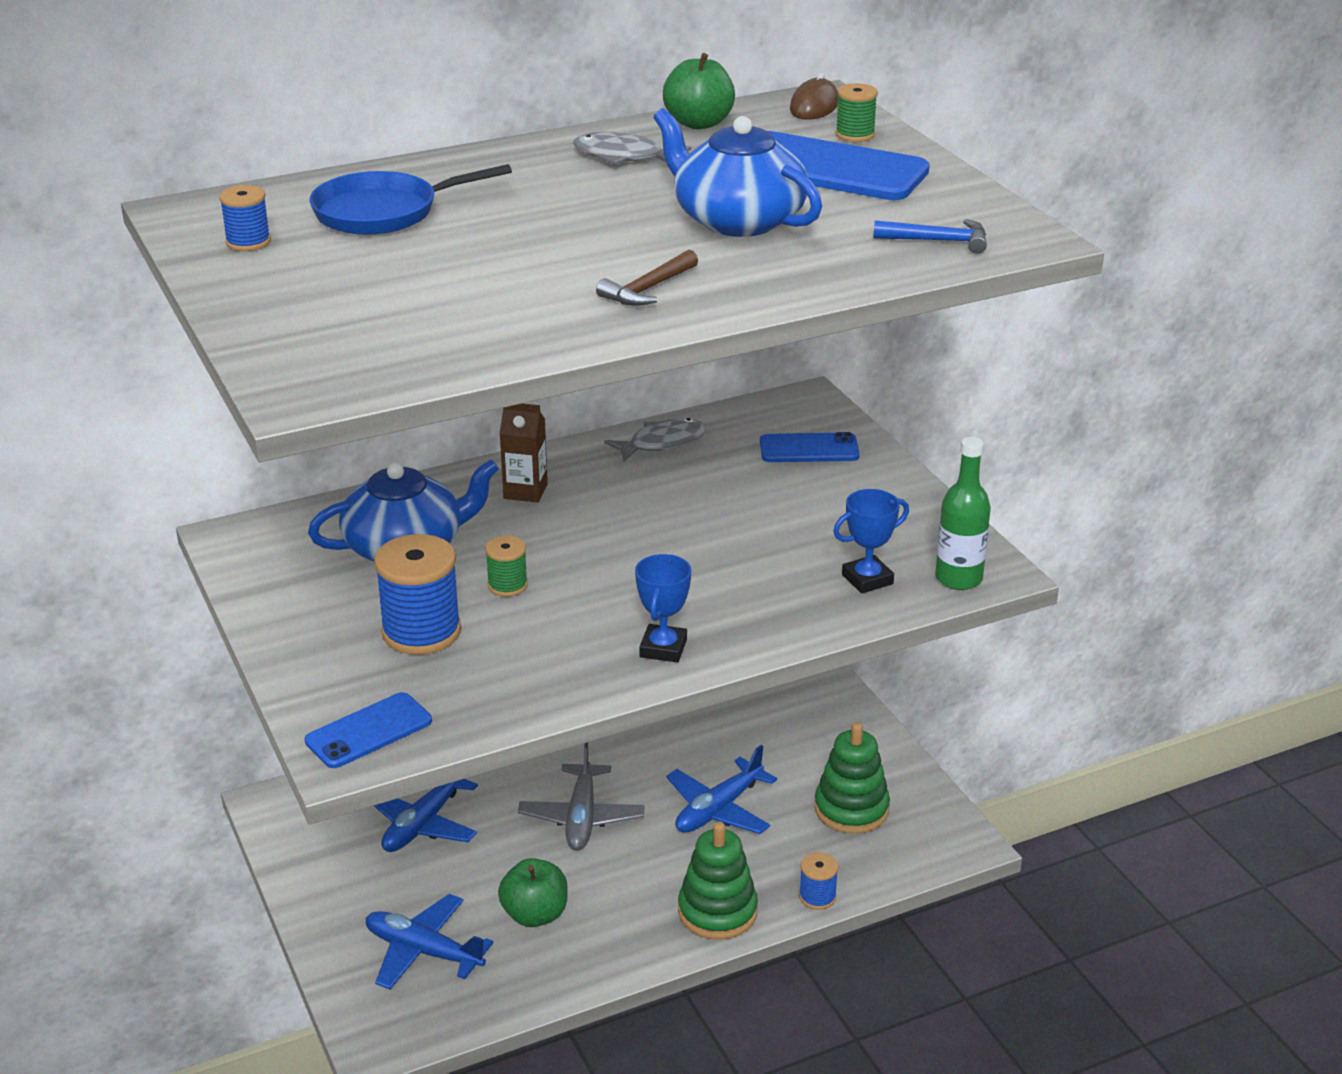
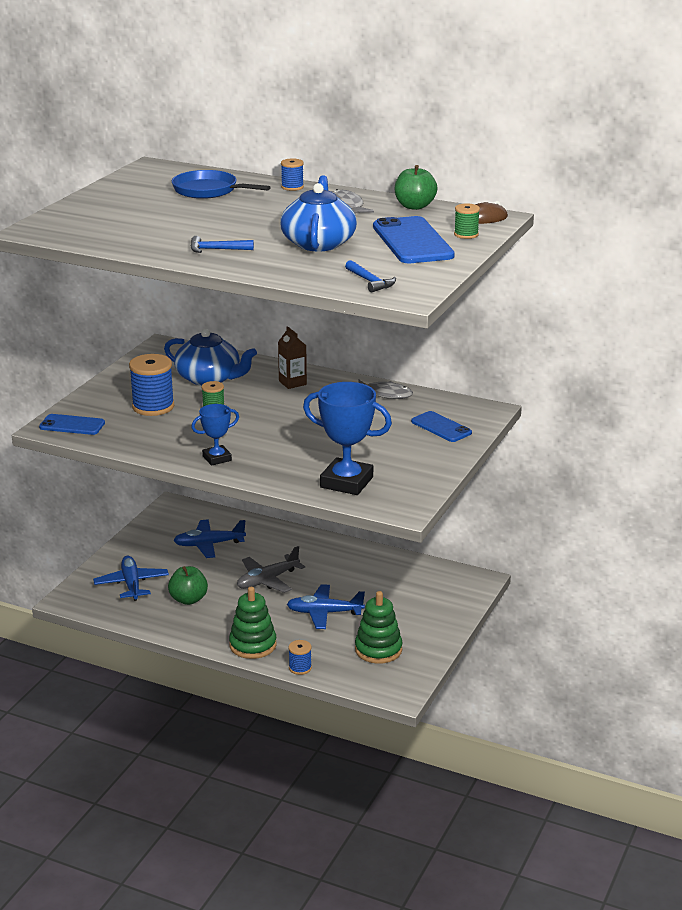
camera: 50 degrees right, 5 degrees down
blue spool [219,185,271,251] -> blue spool moved to [281,159,304,191]
brown hammer [596,250,698,306] -> blue hammer [190,236,254,253]
blue trophy [833,489,909,594] -> blue trophy [303,382,392,495], size x1.78
green bottle [935,437,991,590] -> none

